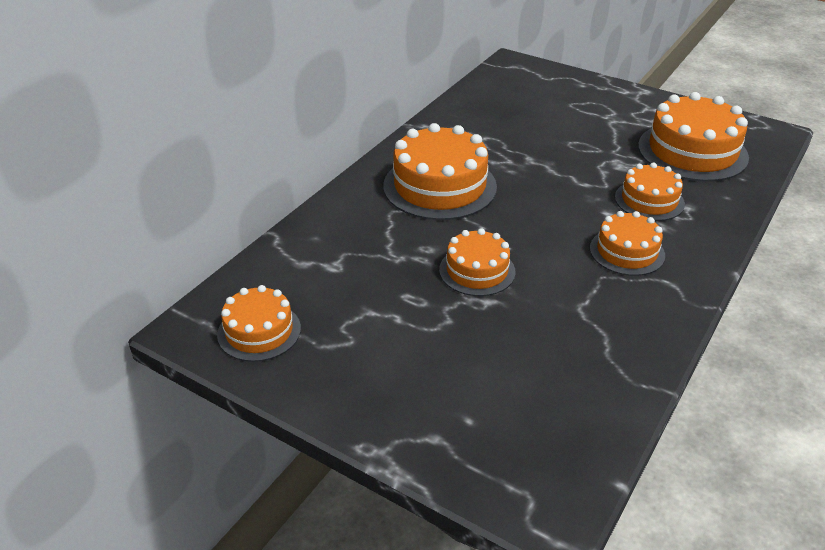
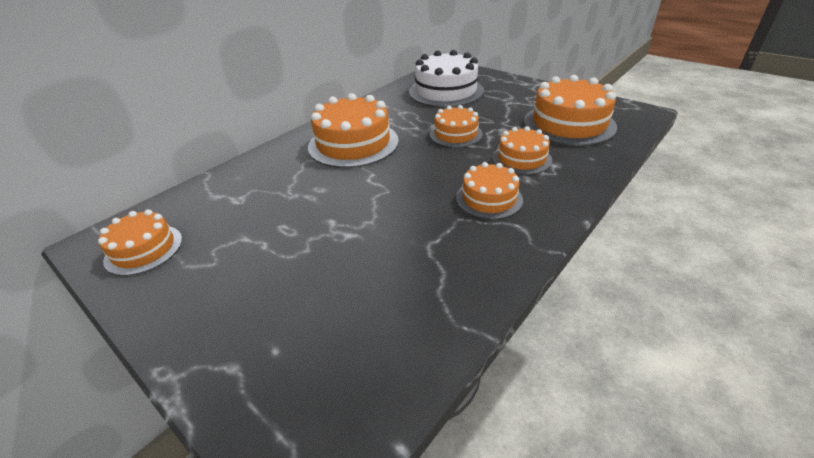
camera: 10 degrees right, 0 degrees up
orange cake [439,228,516,296] -> orange cake moved to [430,105,483,148]
none -> white cake [409,50,484,107]

